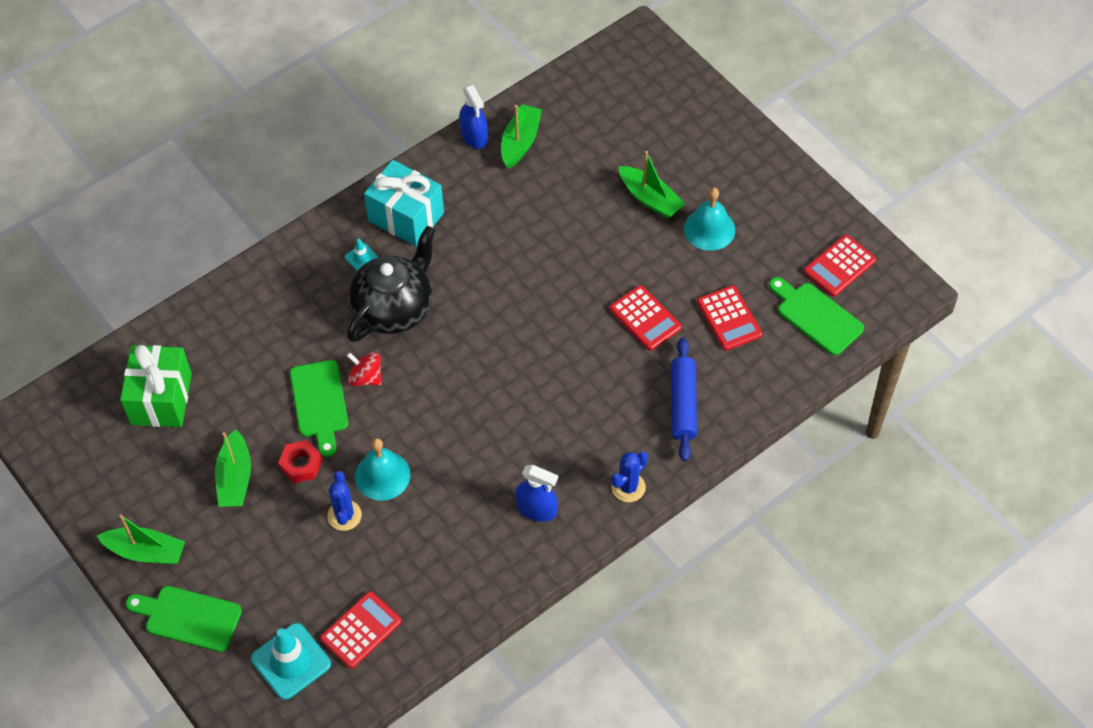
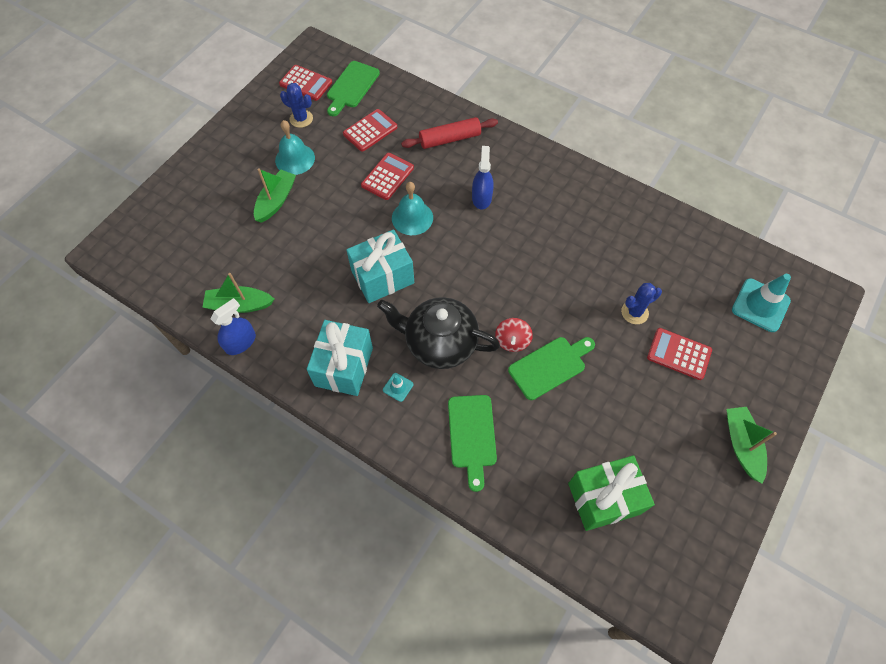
camera: 110 degrees left, 5 degrees up
green cutting board [126,586,242,652] -> green cutting board moved to [448,395,497,492]
green boat [215,429,251,507] -> none
red nut [278,440,322,483] -> none
red calculator [320,591,402,669] -> red calculator moved to [647,328,712,380]
turquoise bell [355,438,411,501] -> turquoise bell moved to [392,182,433,235]
blue spray bottle [515,465,558,522] -> blue spray bottle moved to [472,146,494,210]
blue cactus [611,451,648,502] -> blue cactus moved to [280,83,313,128]
blue rolling pin [671,338,697,461] -> red rolling pin [401,117,498,149]
none -> turquoise gift [346,229,414,303]

